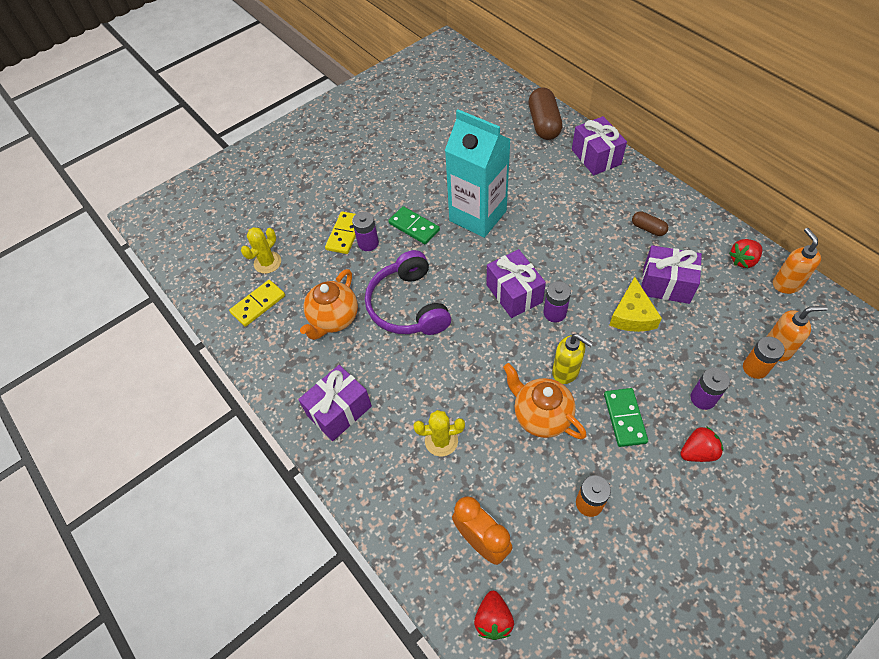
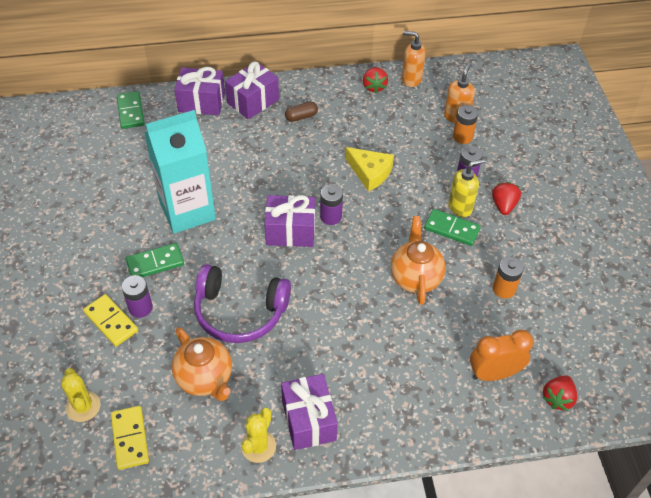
camera: 65 degrees left, 5 degrees down
yellow cactus [413,410,465,456] -> yellow cactus moved to [241,407,276,463]
red strawberry [474,591,514,640] -> red strawberry turned 90 degrees clockwise [542,375,577,411]
orange teapot [503,363,587,439] -> orange teapot turned 105 degrees clockwise [391,216,446,305]
brown capsule [529,87,562,140] -> green domino [117,91,145,129]
yellow soap dispenser [552,334,593,384] -> yellow soap dispenser moved to [448,159,486,217]
purple gift [641,245,702,304] -> purple gift moved to [225,62,279,119]

